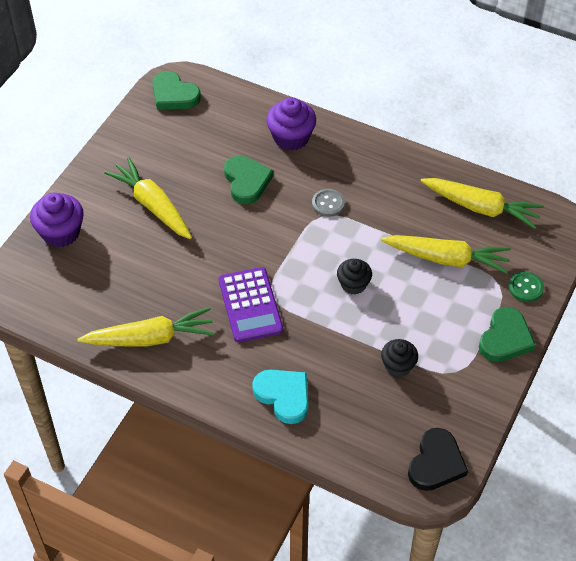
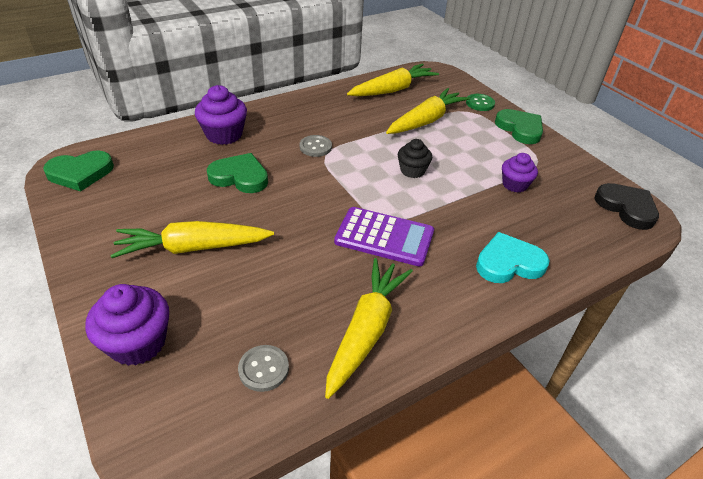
camera: 60 degrees left, 10 degrees down
black cupcake [381,339,418,377] -> purple cupcake [502,153,538,193]
none -> grey button [238,345,289,392]

